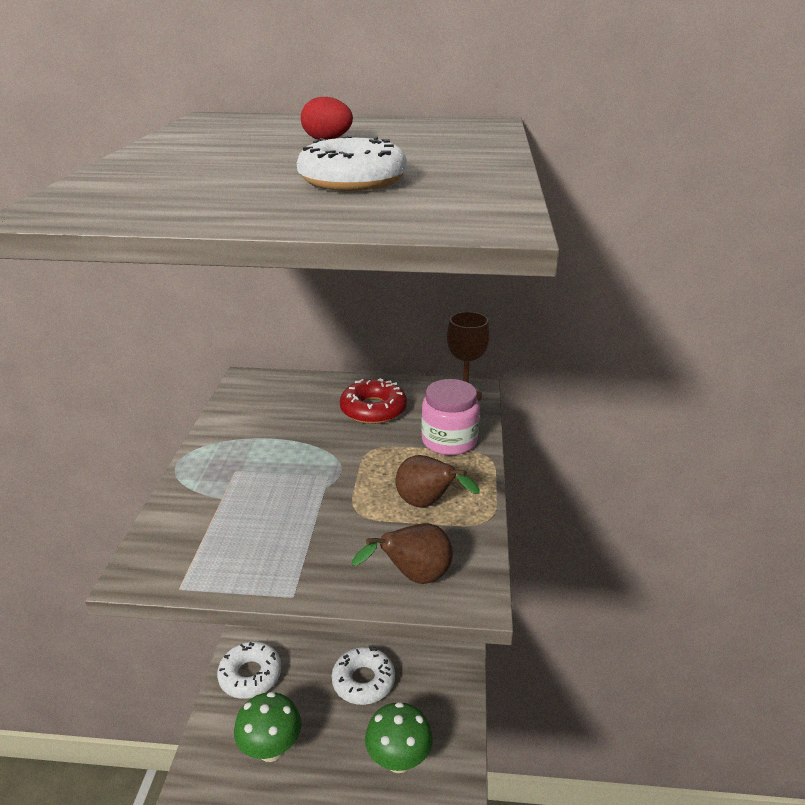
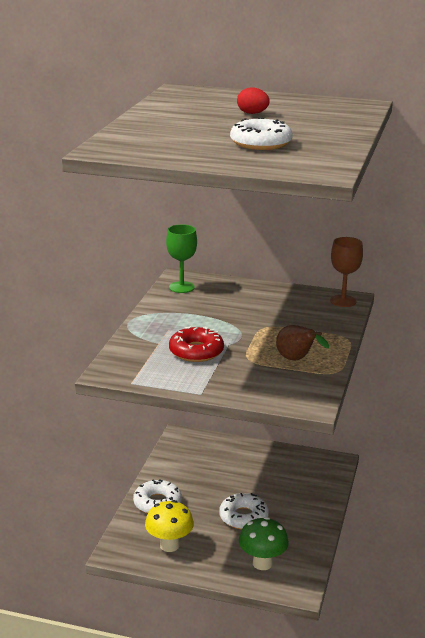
camera: 10 degrees right, 5 degrees down
green mushroom [234,692,301,762] -> yellow mushroom [145,500,194,552]
red donut [340,378,407,424] -> red donut moved to [169,326,224,362]
brown pear [352,523,453,584] -> none
pink jar [421,379,480,455] -> none
none -> green goblet [166,224,197,293]

